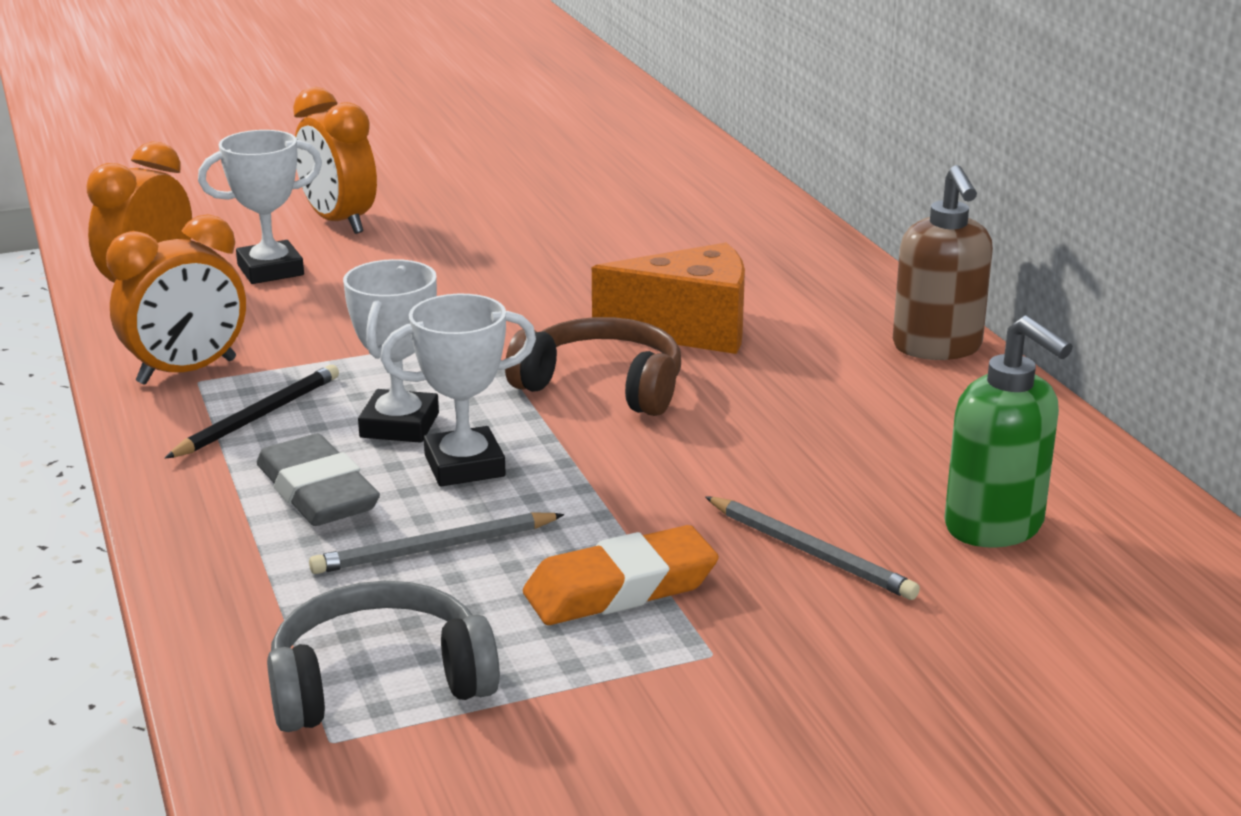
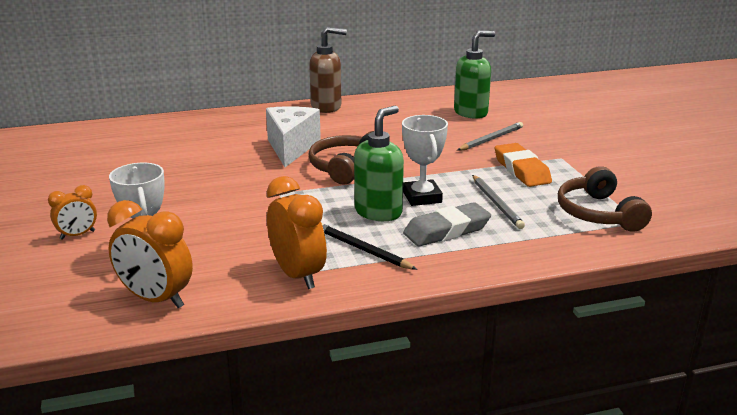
camera: 85 degrees left, 0 degrees up
grey headphones [267,581,500,732] -> brown headphones [558,166,652,232]
orange clock [293,87,377,234] -> orange clock [48,185,97,240], size x0.57
white trophy [343,259,439,443] -> green soap dispenser [354,106,404,221]
orange cheese [592,242,745,354] -> white cheese [266,106,321,167]

